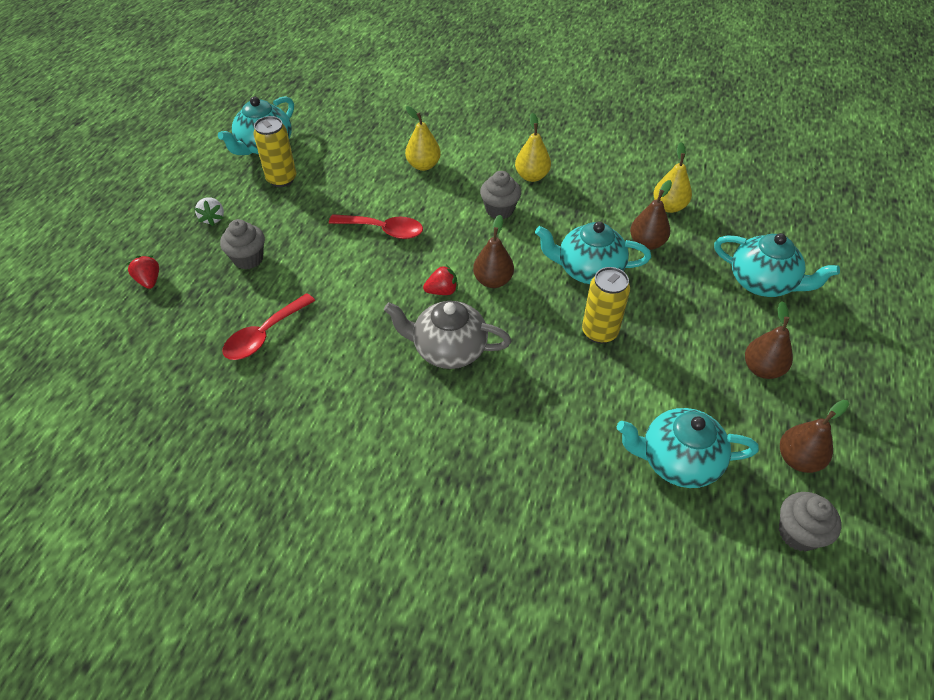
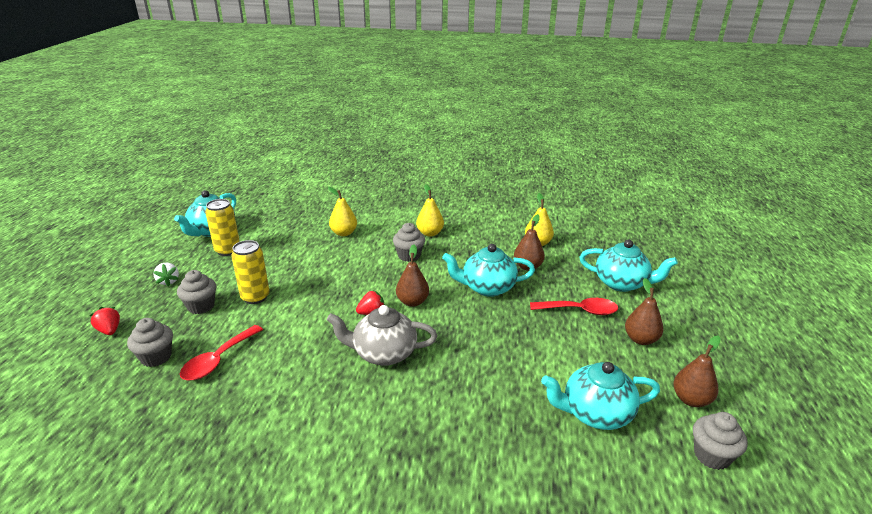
camera: 10 degrees left, 20 degrees down
red spoon [329,214,423,239] -> red spoon moved to [530,298,618,315]
yellow can [582,267,630,344] -> yellow can moved to [231,240,270,304]
none -> grey cupcake [127,318,173,367]

